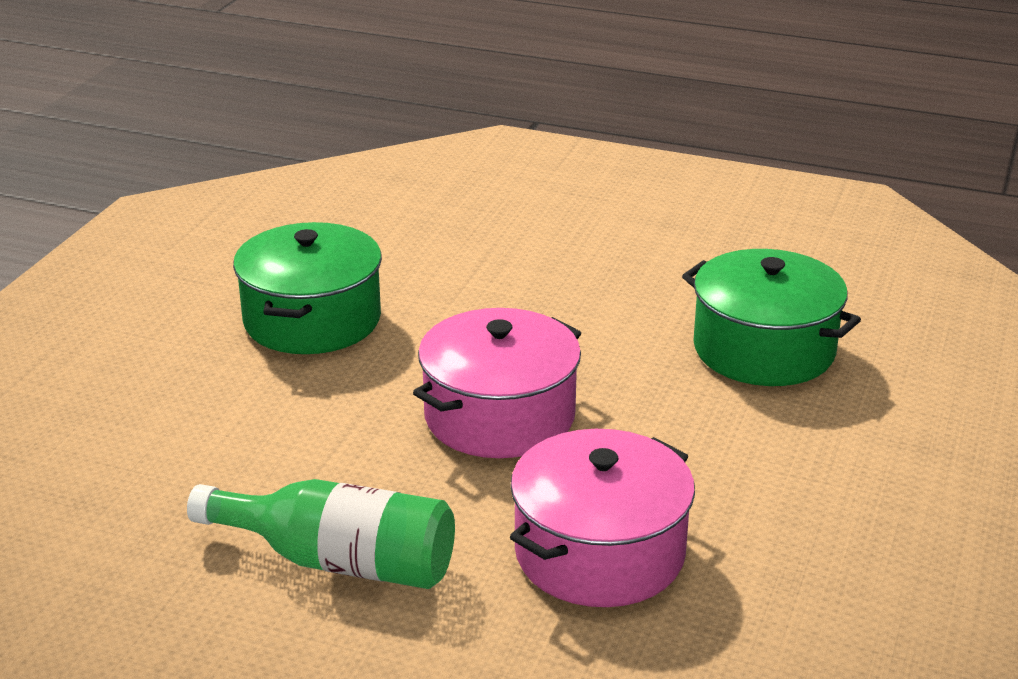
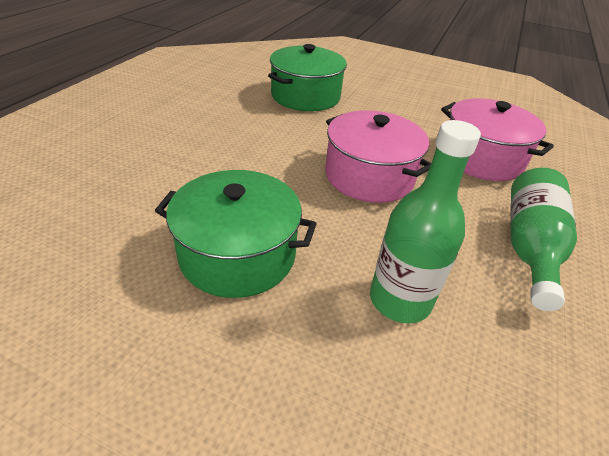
camera: 90 degrees left, 10 degrees up
none -> green bottle [370,120,481,323]

